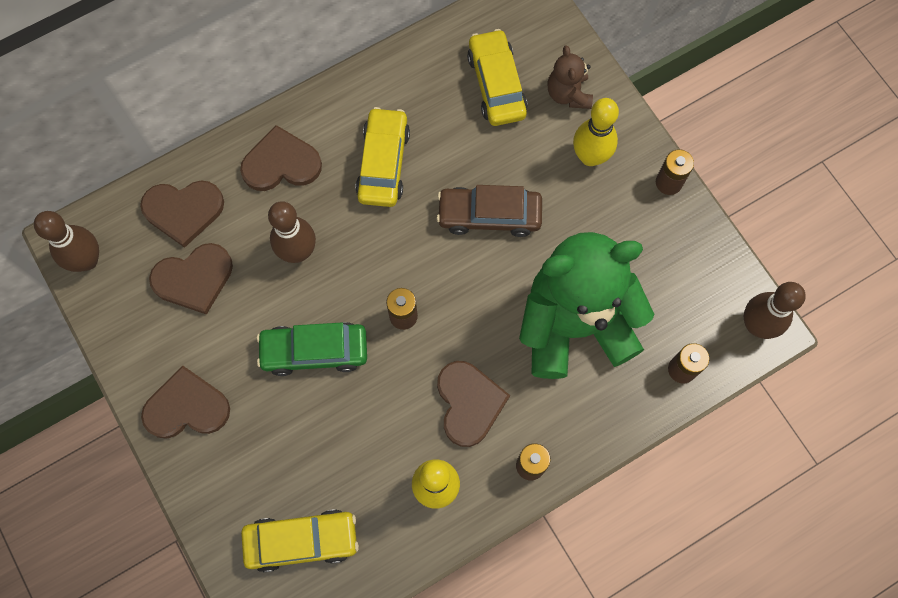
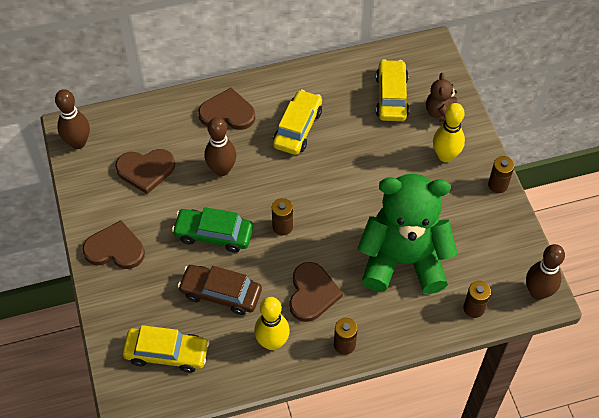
camera: 15 degrees right, 15 degrees down
brown heart [140,181,224,248] -> none
brown car [437,185,542,237] -> brown car moved to [178,265,262,315]

